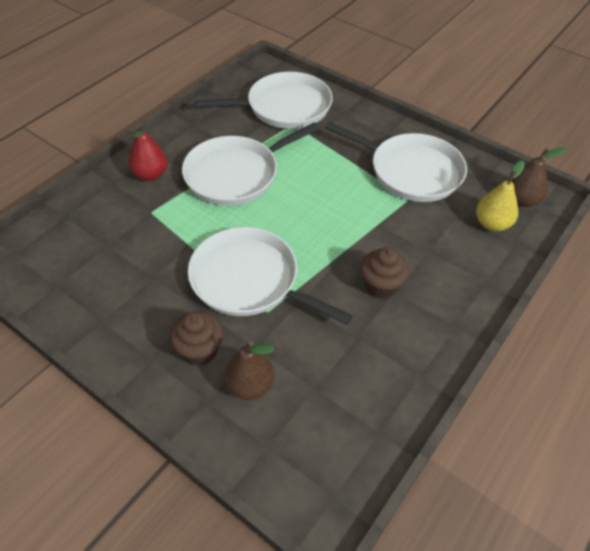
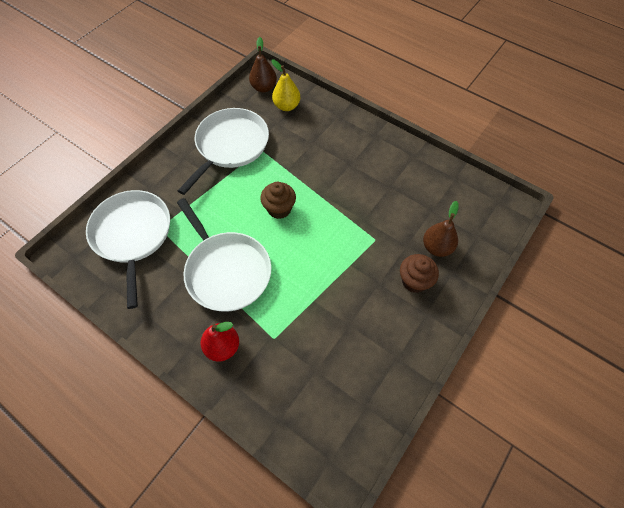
camera: 90 degrees left, 10 degrees up
white pan [188,227,353,325] -> none
brown cupcake [361,247,409,299] -> brown cupcake moved to [260,182,296,219]

